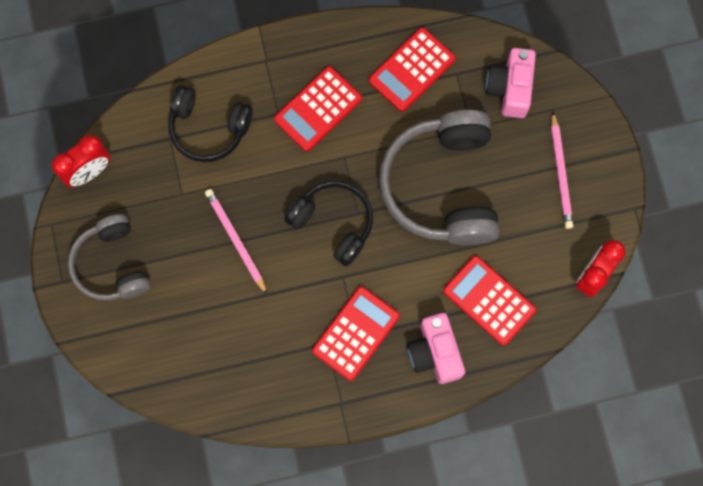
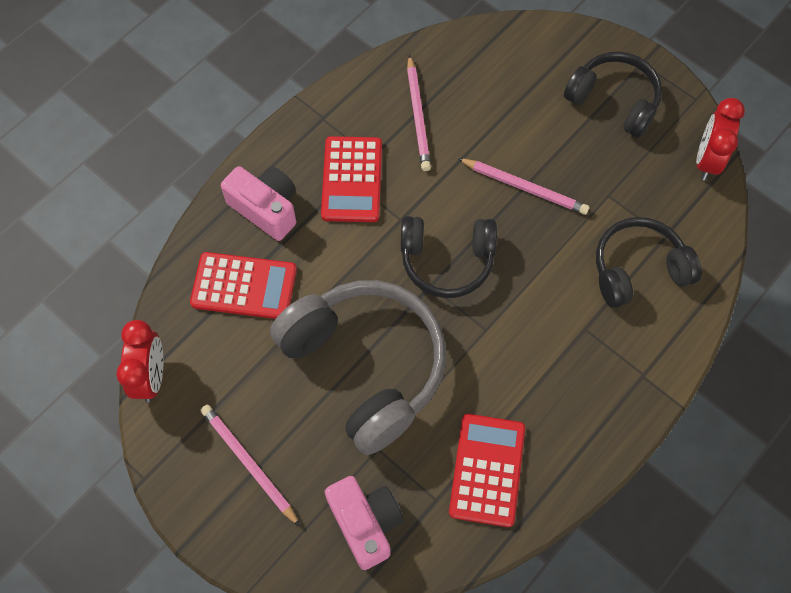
camera: 145 degrees right, 10 degrees down
grey headphones [68,214,151,300] -> black headphones [564,52,662,138]
red calculator [274,66,362,151] -> none
none -> pink pencil [407,54,431,171]

